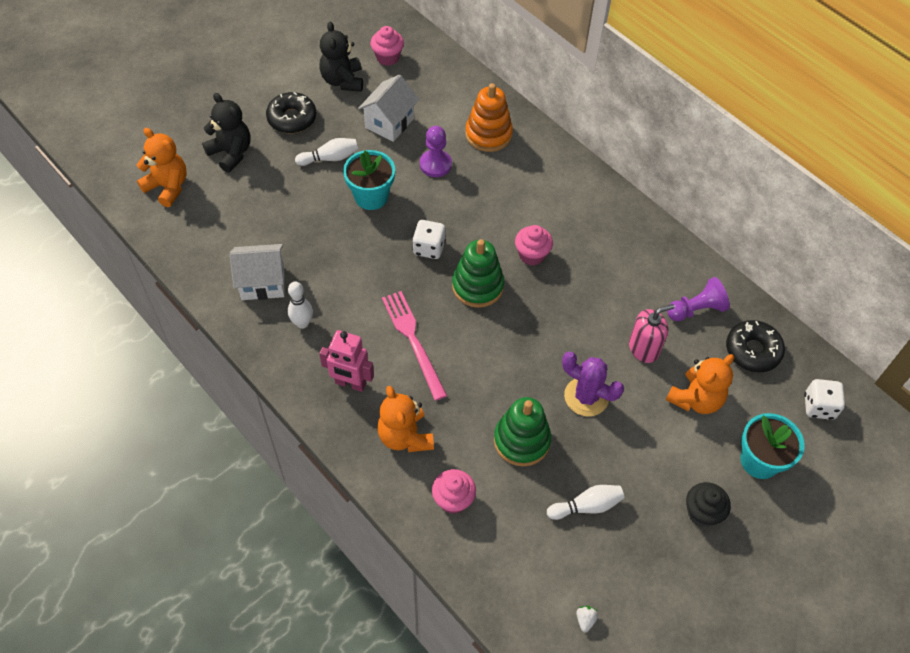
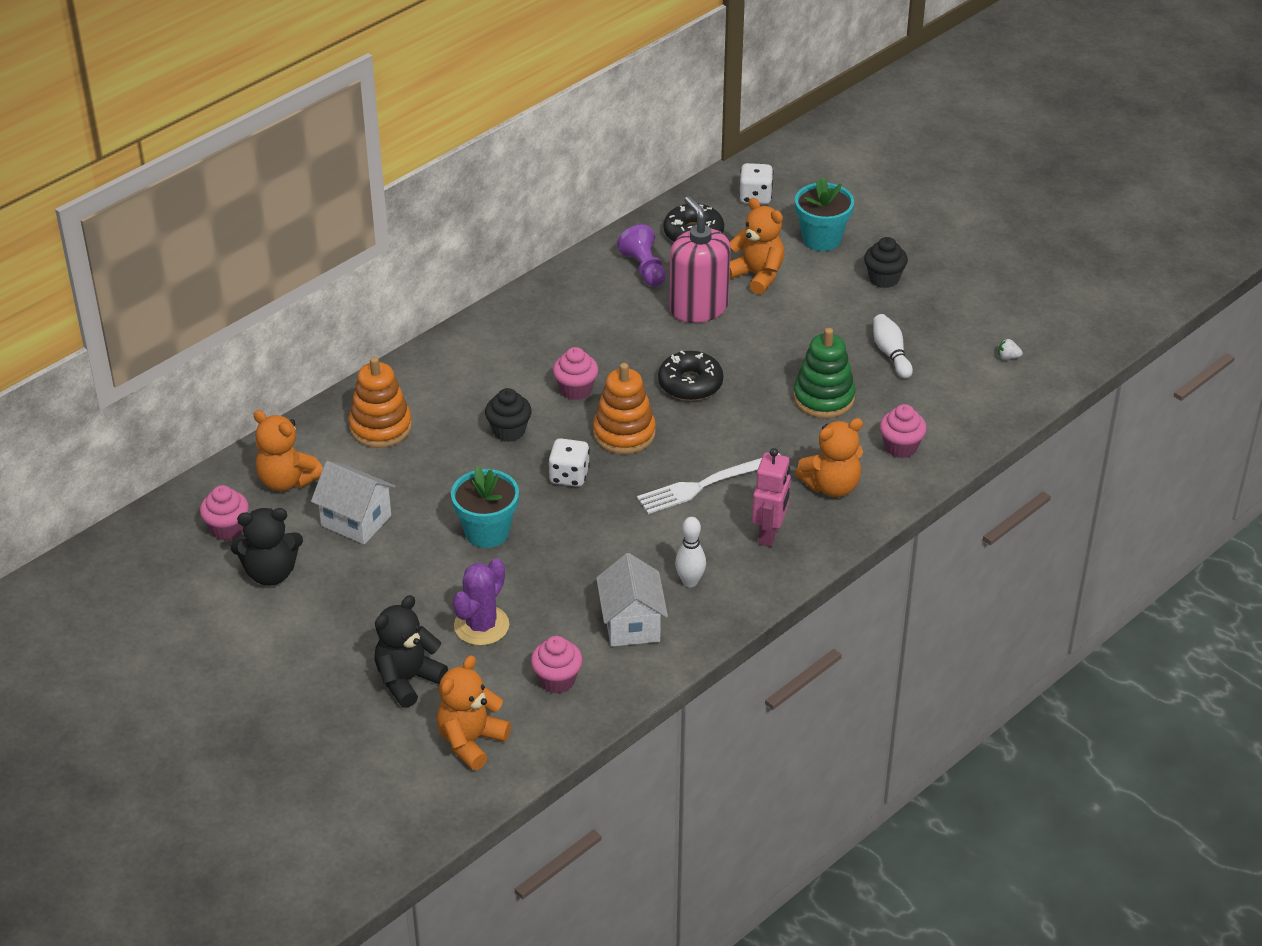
camera: 90 degrees left, 15 degrees down
black donut [266,92,316,133] -> black donut moved to [658,350,724,401]
white bowling pin [295,138,358,166] -> none
pink fork [382,291,447,401] -> white fork [637,453,780,514]
purple pawn [420,126,452,177] -> none
green stacking toy [452,239,504,308] -> orange stacking toy [593,363,656,454]
purple cactus [562,352,624,417] -> purple cactus moved to [453,558,509,646]
pink soap dispenser [629,304,675,363] -> pink soap dispenser [669,196,730,323], size x1.52
none -> orange teddy bear [253,410,323,491]
none -> black cupcake [485,388,532,442]
none -> pink cupcake [531,636,583,693]

